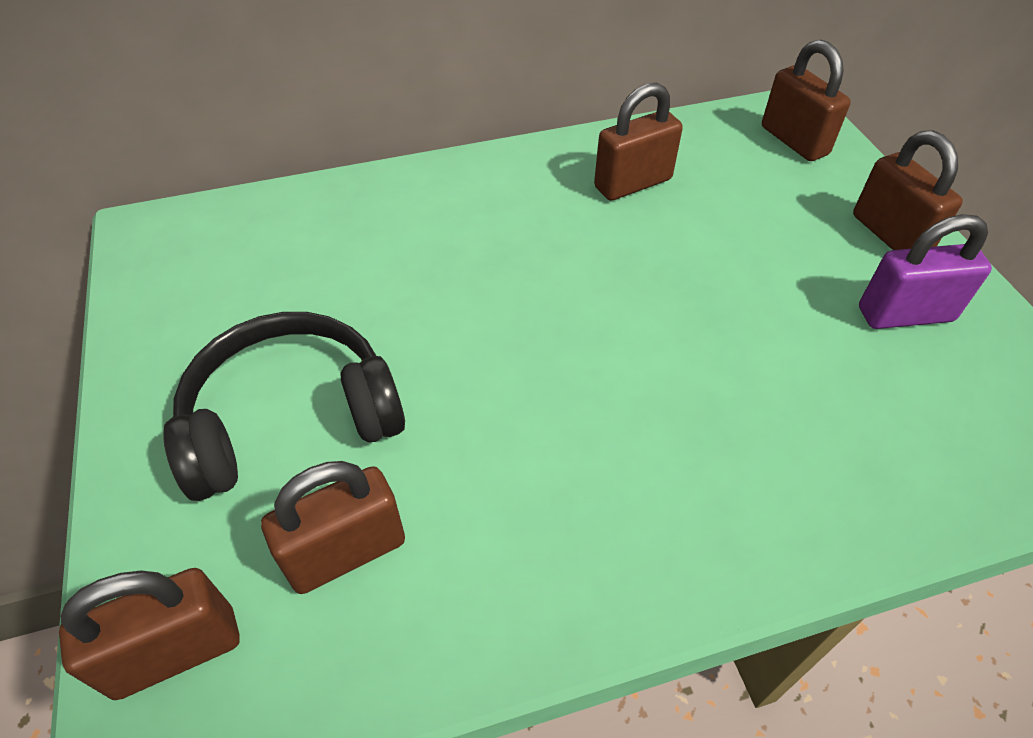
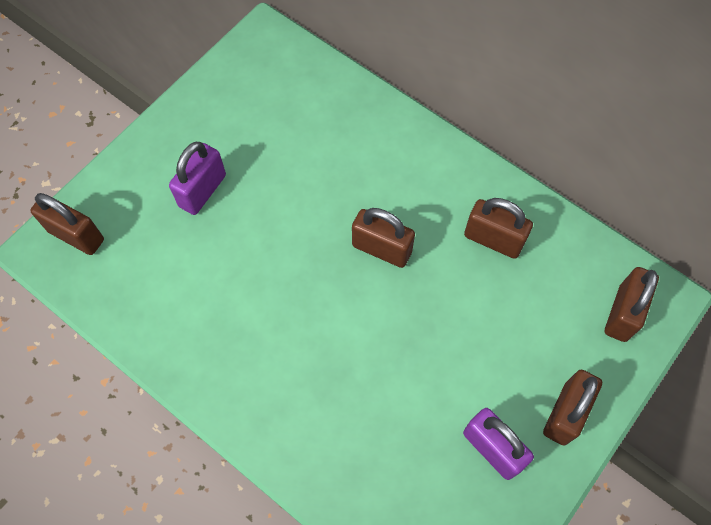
camera: 55 degrees right, 15 degrees up
black headphones [163,312,405,501] -> purple padlock [169,142,226,215]
brown padlock [261,461,405,594] -> brown padlock moved to [352,208,415,268]

